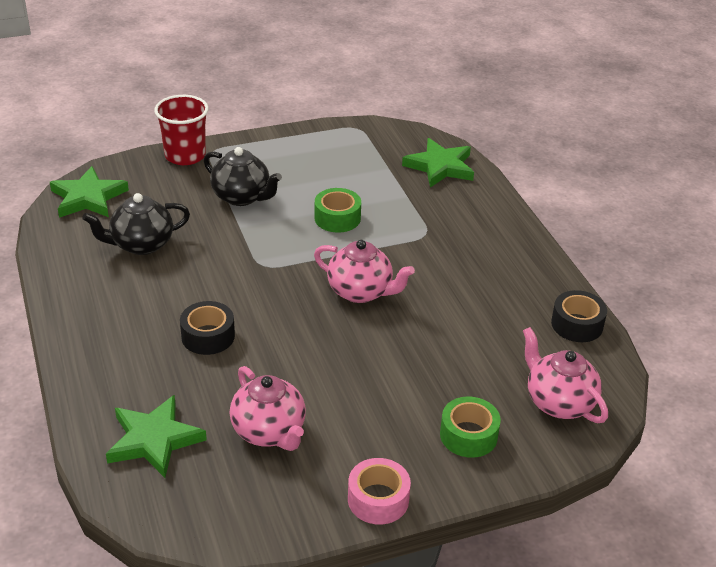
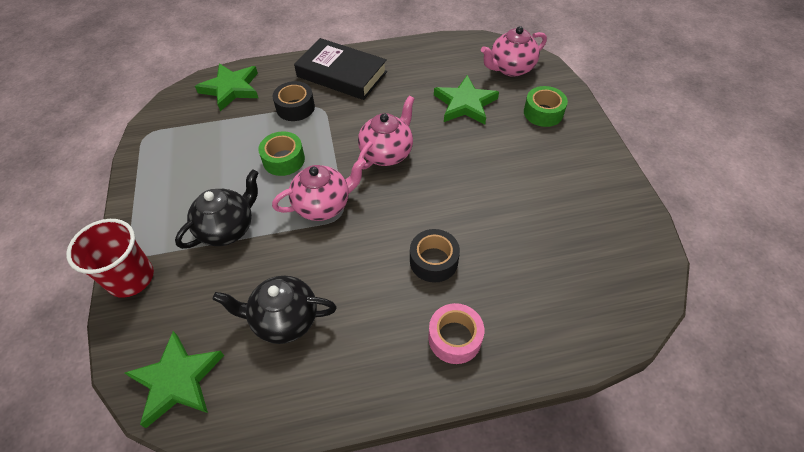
camera: 80 degrees left, 15 degrees up
black teapot [82,193,190,255] -> black teapot turned 105 degrees clockwise [213,276,337,344]
green star [106,395,207,478] -> green star moved to [434,75,499,125]
pink teapot [230,366,306,451] -> pink teapot moved to [272,158,366,221]
pink tape [348,458,411,524] -> pink tape moved to [428,303,484,364]
black tape [551,290,607,342] -> black tape moved to [273,81,315,121]
none -> black book [294,38,387,100]

